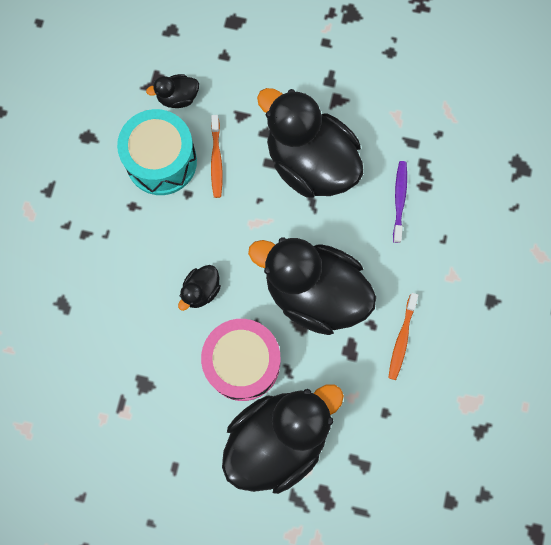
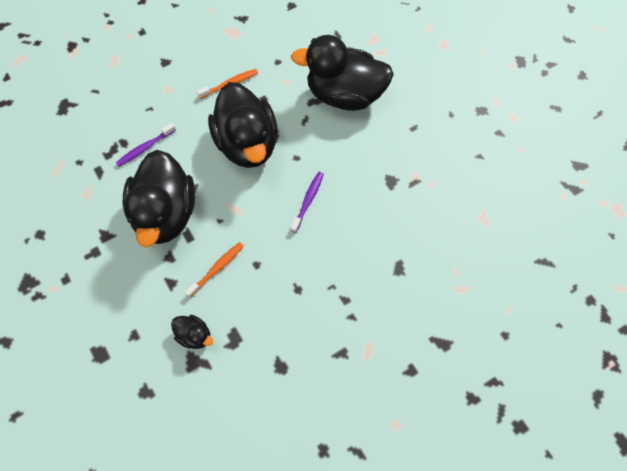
camera: 135 degrees left, 10 degrees down
turquoise drum [117,109,197,195] -> none
black duck [178,265,221,311] -> purple toothbrush [290,172,324,233]
pink drum [201,319,280,401] -> none

